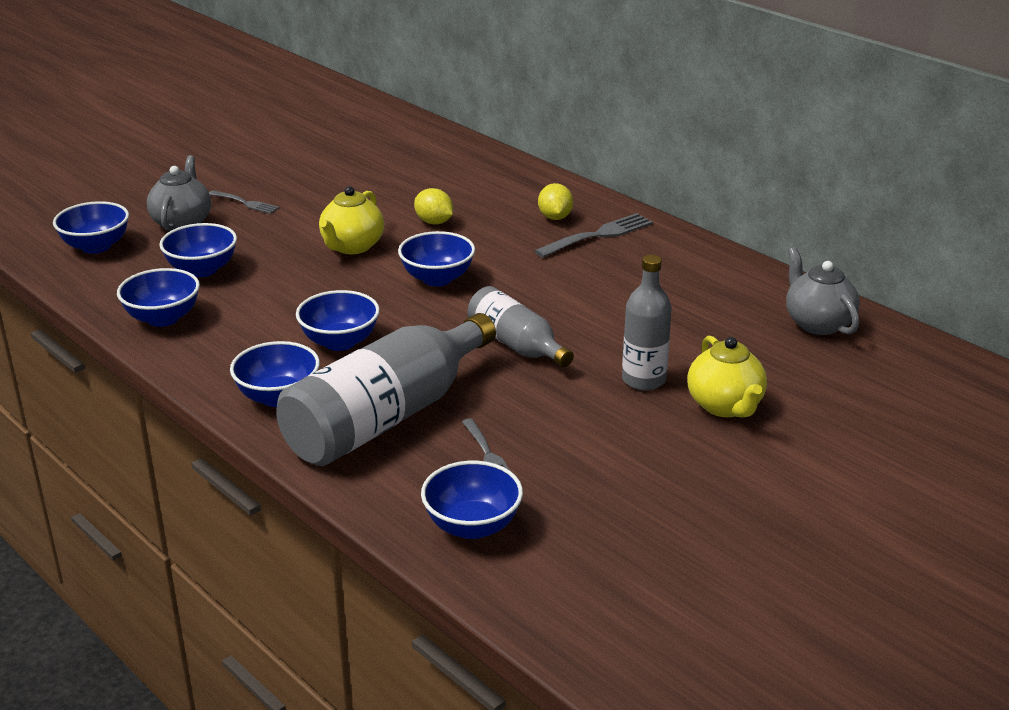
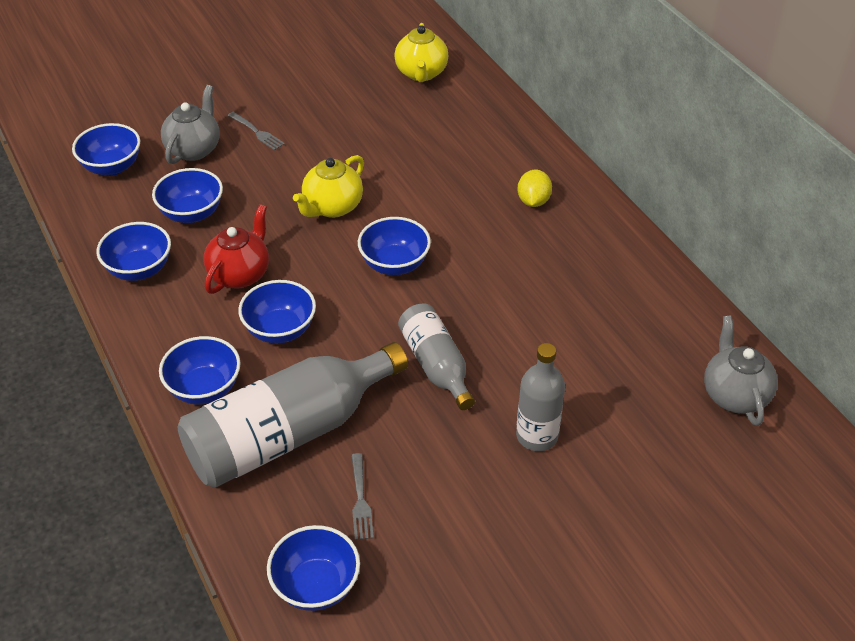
camera: 15 degrees right, 15 degrees up
yellow lemon [414,188,453,225] -> none
grey fork [534,213,653,258] -> none
yellow teapot [687,336,767,417] -> yellow teapot moved to [394,23,448,82]
none -> red teapot [203,204,269,294]

